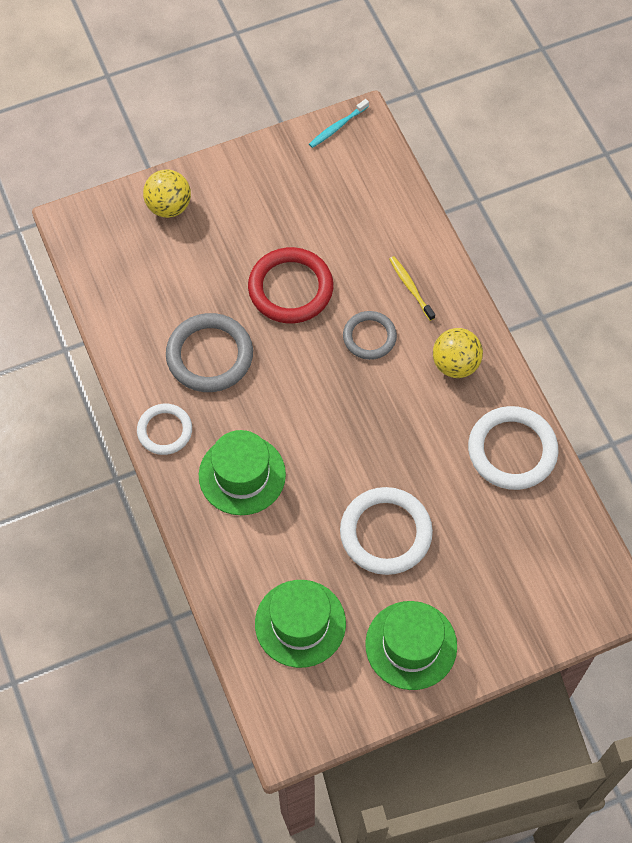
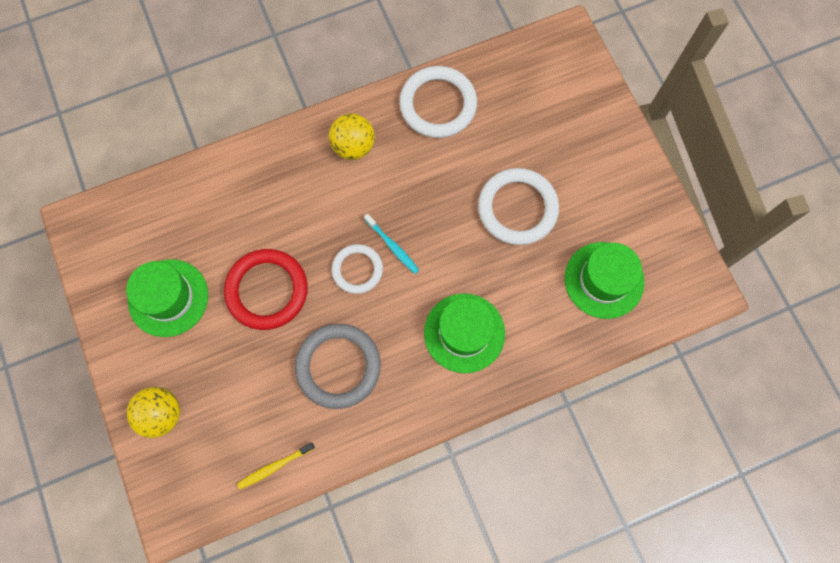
camera: 90 degrees left, 10 degrees up
white ring [137,404,192,455] -> white ring moved to [332,244,383,294]
turquoise toothbrush [309,99,369,148] -> turquoise toothbrush moved to [364,214,419,274]
grey ring [343,311,397,360] -> none
green hat [365,601,457,690] -> green hat moved to [126,259,208,337]
yellow toothbrush [389,256,435,321] -> yellow toothbrush moved to [237,442,315,489]

